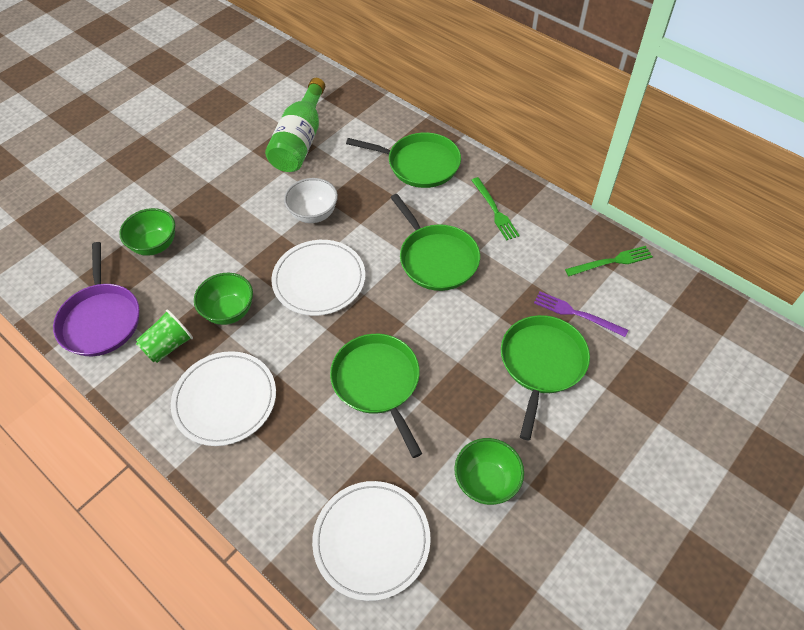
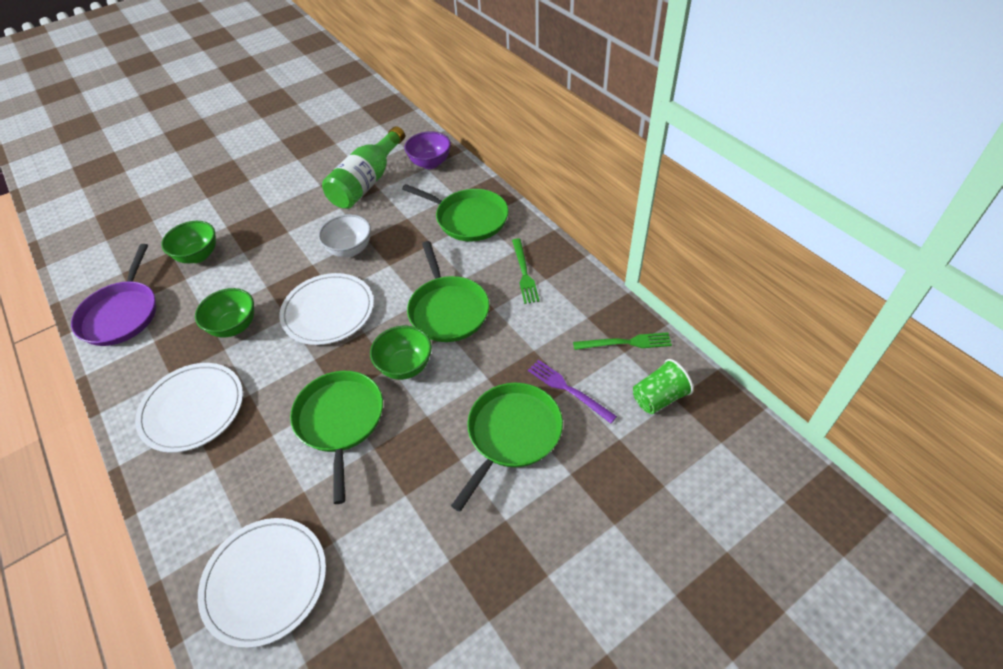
camera: 15 degrees right, 5 degrees down
green cup [136,309,193,363] -> green cup moved to [633,359,694,414]
green bowl [454,438,524,505] -> green bowl moved to [370,326,432,380]
none -> purple bowl [404,131,451,169]

